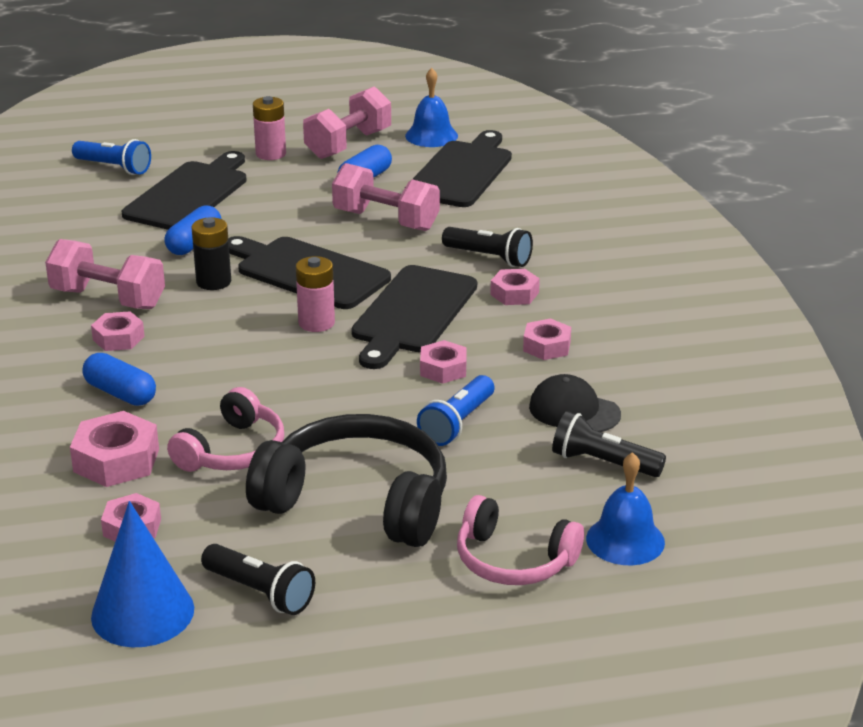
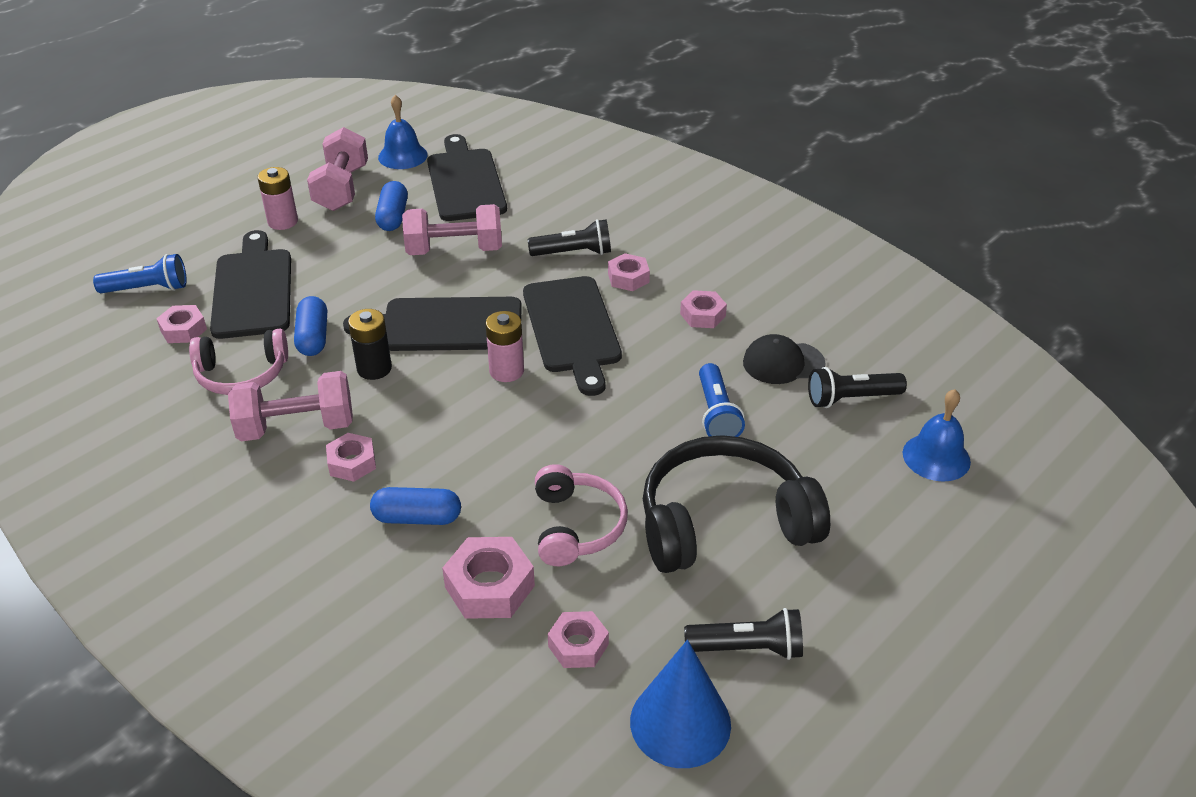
camera: 35 degrees left, 10 degrees up
pink nut [420,340,467,384] -> pink nut moved to [156,305,207,343]
pink headphones [457,495,584,585] -> pink headphones moved to [189,329,288,395]

